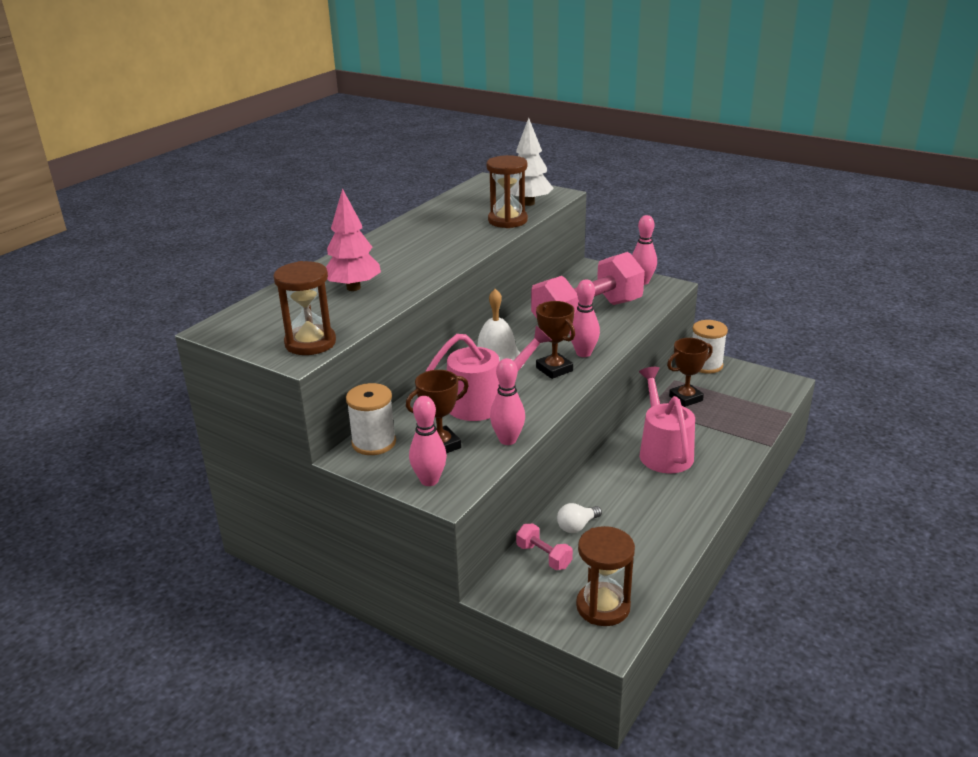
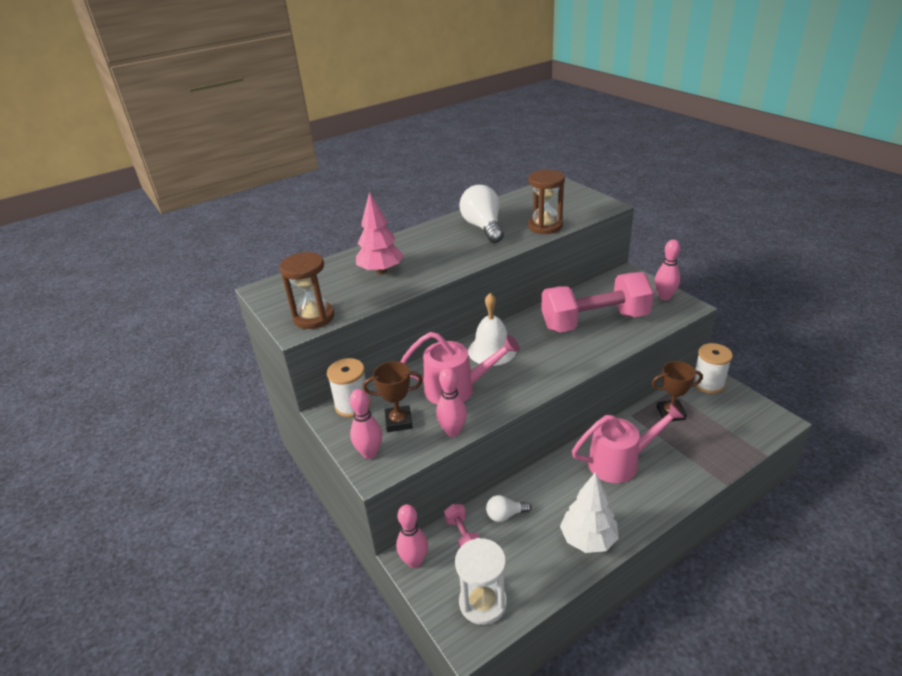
camera: 25 degrees right, 5 degrees up
white tree [510,118,554,206] -> white tree moved to [560,472,619,553]
brown trophy [536,301,575,379] -> none
pink bowling pin [569,280,600,357] -> pink bowling pin moved to [396,504,428,568]
brown hourglass [576,526,635,626] -> white hourglass [455,538,507,625]
pink watering can [639,367,695,474] -> pink watering can turned 60 degrees clockwise [572,403,685,483]
none -> white light bulb [460,185,504,243]

